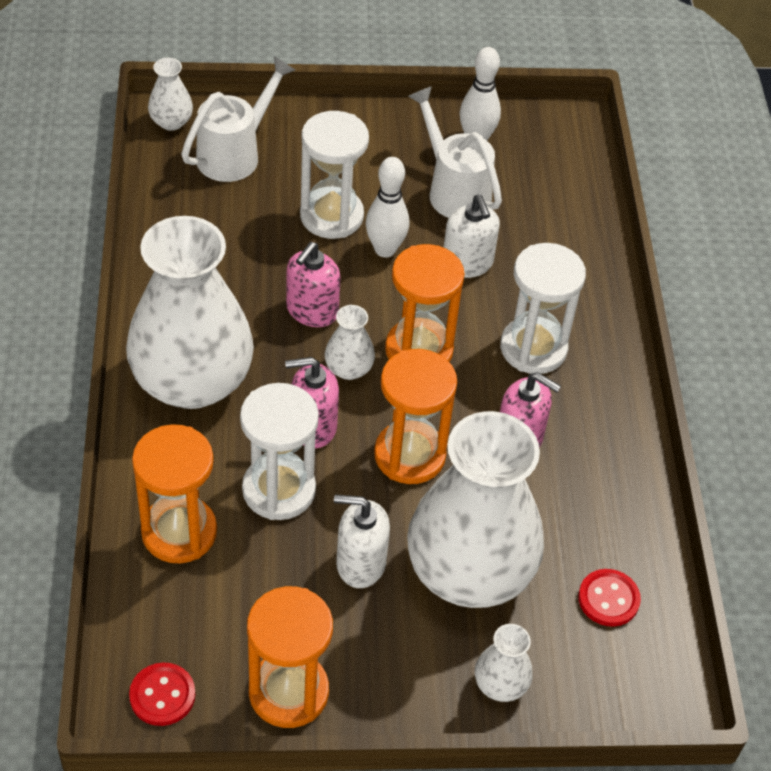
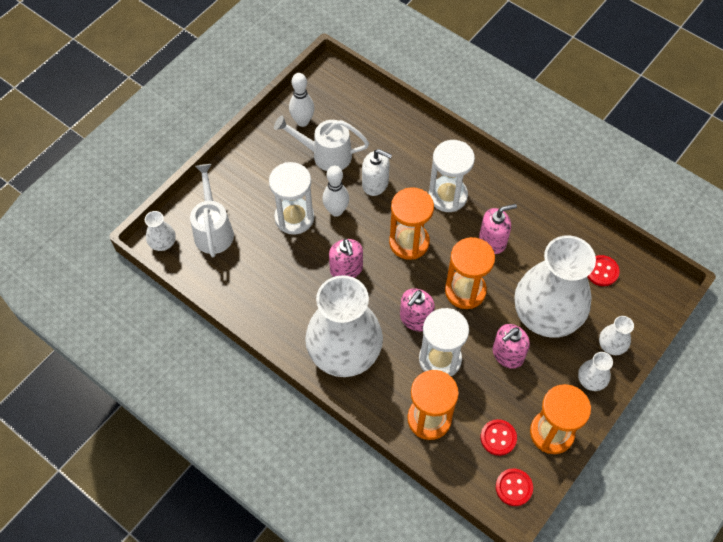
camera: 45 degrees left, 10 degrees up
white vase [325,305,375,380] -> white vase moved to [578,352,613,391]
white soap dispenser [334,495,390,588] -> pink soap dispenser [493,324,530,369]
none -> red button [480,419,517,456]

